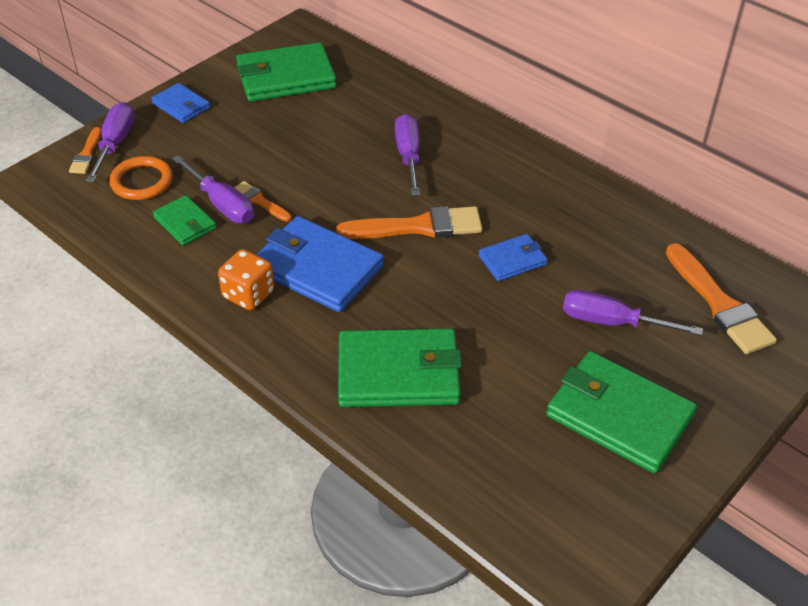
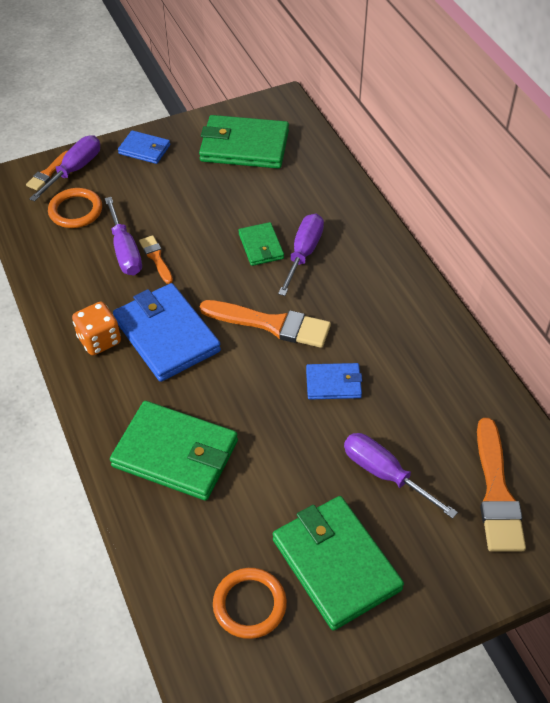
camera: 25 degrees right, 5 degrees up
blue wallet [151,83,210,123] -> blue wallet turned 45 degrees counterclockwise [118,130,170,164]
green wallet [153,195,216,245] -> green wallet moved to [238,222,284,266]
none -> orange ring [213,568,287,639]

